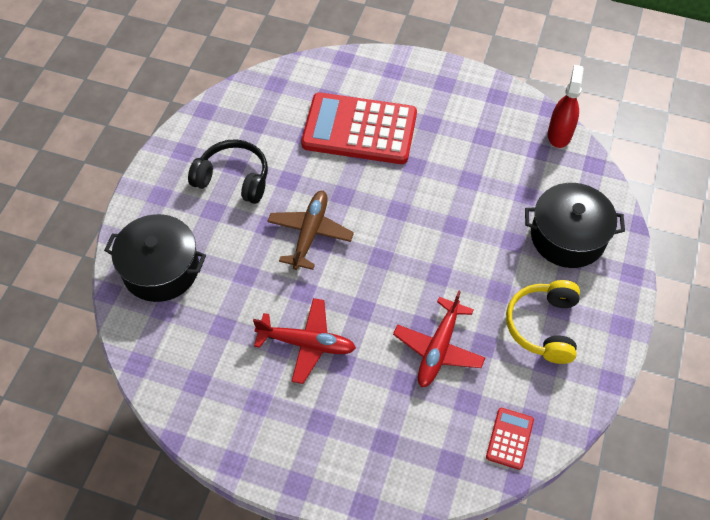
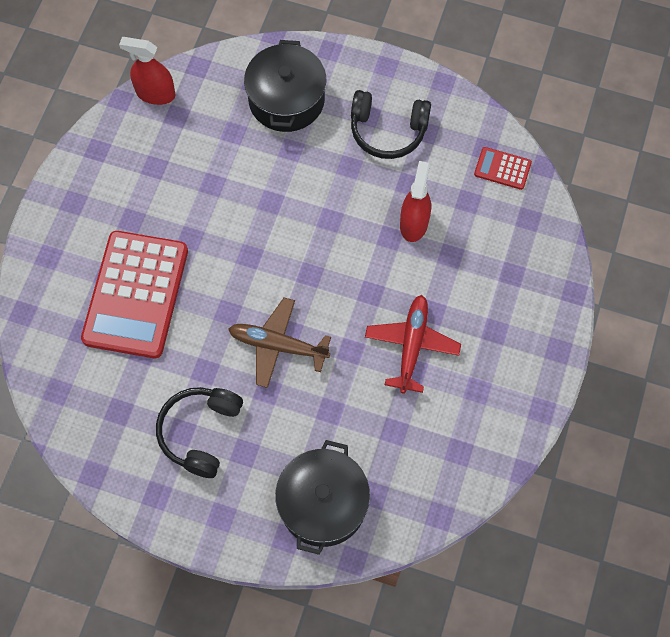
camera: 90 degrees left, 10 degrees up
red plane [393,290,485,387] -> red spray bottle [400,161,431,242]
yellow headphones [506,280,580,364] -> black headphones [351,90,431,159]

